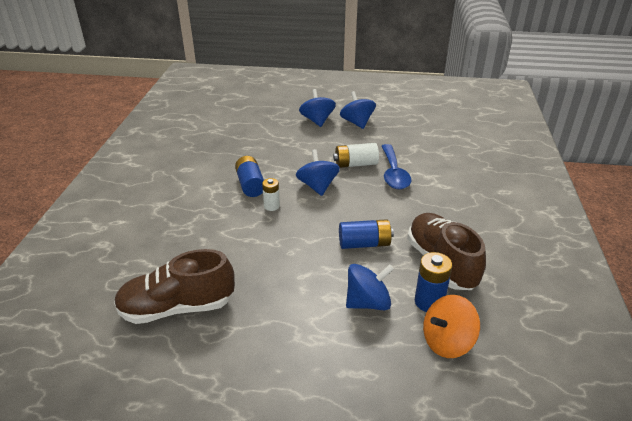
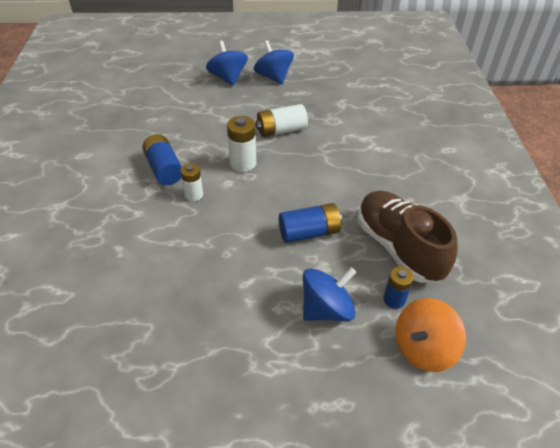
camera: 10 degrees left, 10 degrees up
brown shoe [114,249,235,324] -> none
blue spinning top [296,149,340,196] -> white battery [227,116,256,172]
blue spoon [381,144,411,190] -> none
blue battery [415,252,452,312] -> blue battery [383,266,414,309], size x0.66

